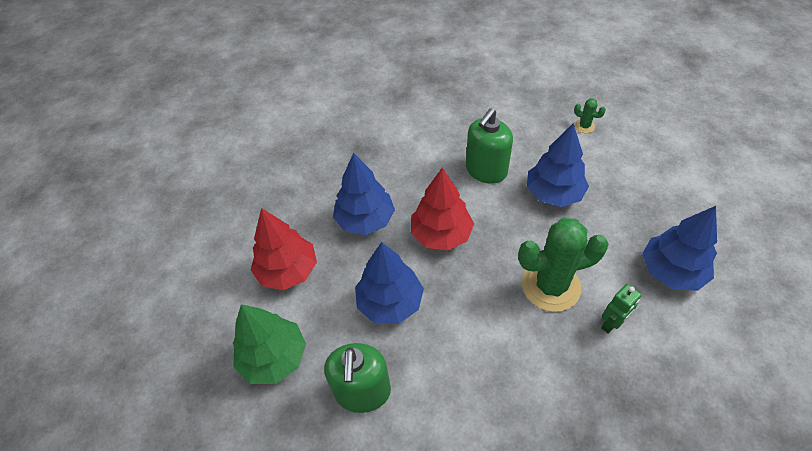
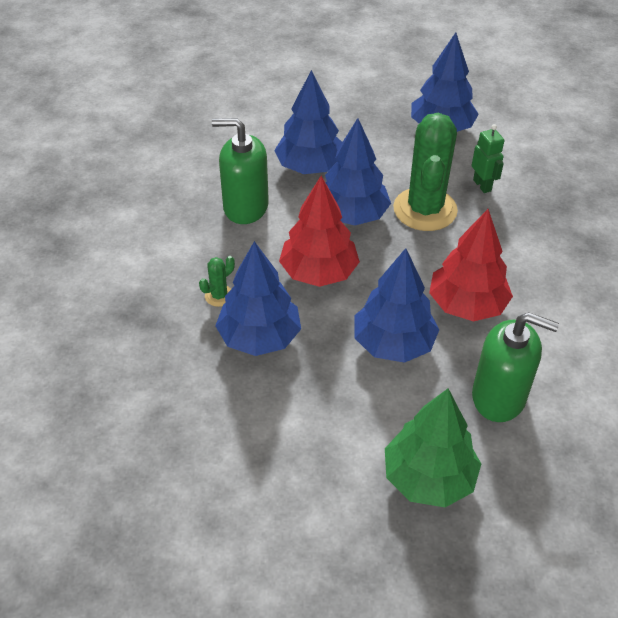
camera: 75 degrees left, 5 degrees down
red tree [251,208,317,290] -> red tree moved to [429,209,513,321]
green soap dispenser [466,108,513,184] -> green soap dispenser turned 135 degrees clockwise [212,118,269,224]
green cactus [574,98,606,133] -> green cactus moved to [199,256,235,307]
none -> blue tree [325,118,391,226]

